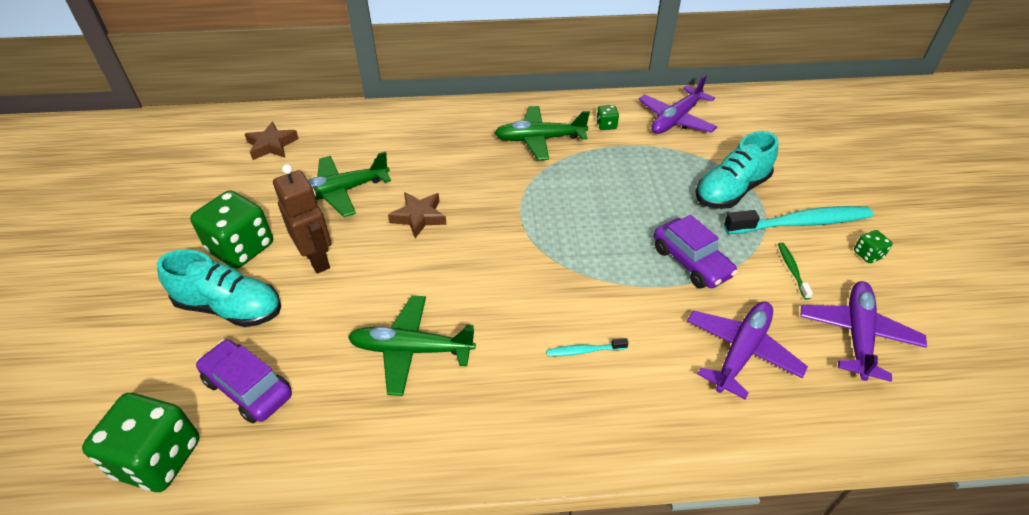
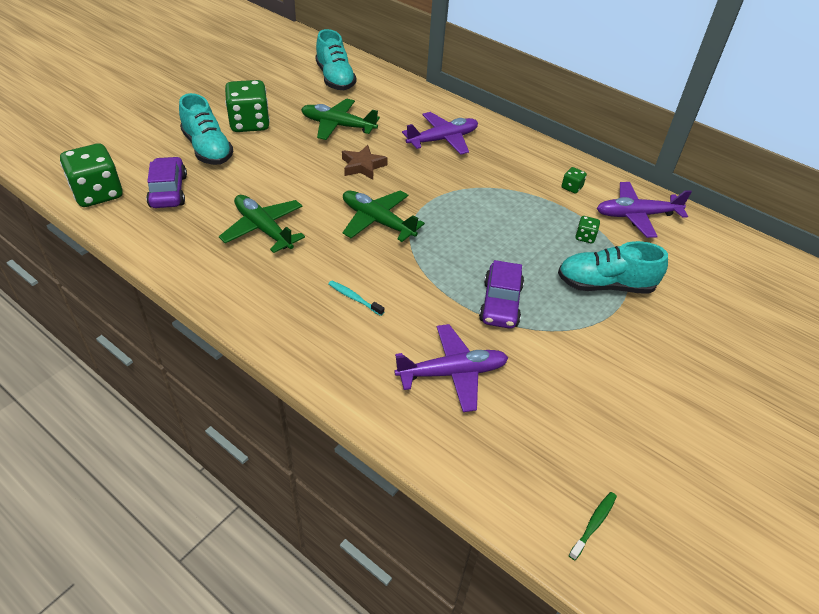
camera: 40 degrees right, 0 degrees up
brown star [245,121,299,160] -> turquoise shoe [315,29,356,90]
brown robot [273,164,331,274] -> none
green plane [494,106,590,160] -> green plane moved to [342,190,425,242]
turquoise toothbrush [724,206,873,234] -> none
green toothbrush [778,243,813,300] -> green toothbrush moved to [569,492,617,560]
purple plane [800,281,927,382] -> purple plane moved to [402,112,478,155]
green dice [854,230,892,263] -> green dice moved to [575,216,600,244]

